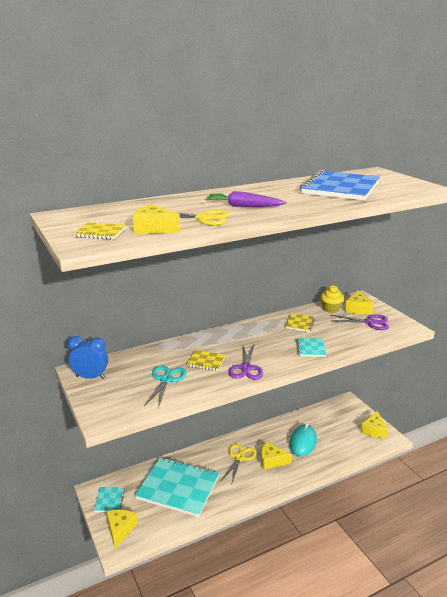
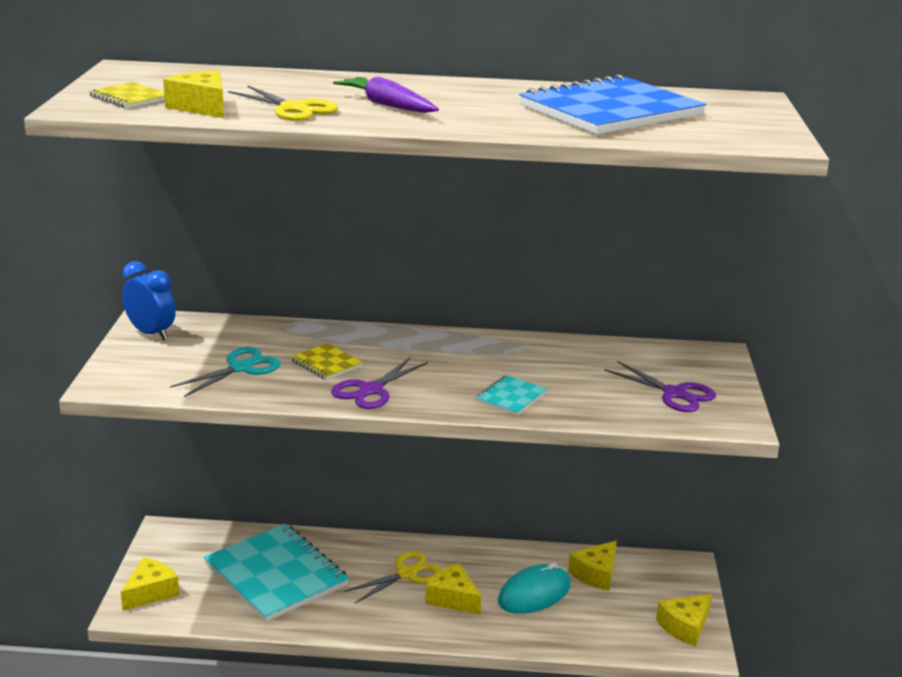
camera: 30 degrees right, 0 degrees up
turquoise notebook [94,487,125,512] -> none
yellow notebook [285,313,315,332] -> none
yellow cupcake [320,285,344,313] -> none
yellow cheese [345,290,374,314] -> yellow cheese moved to [568,541,617,591]

